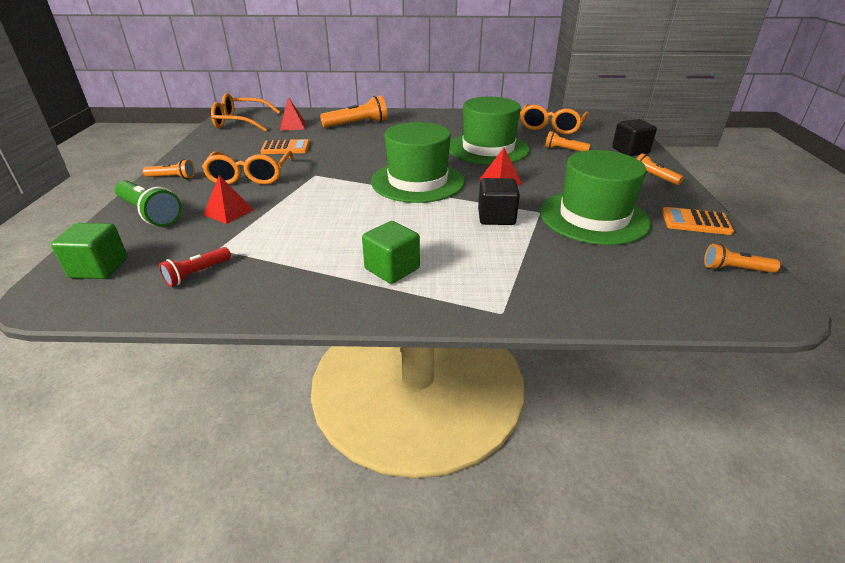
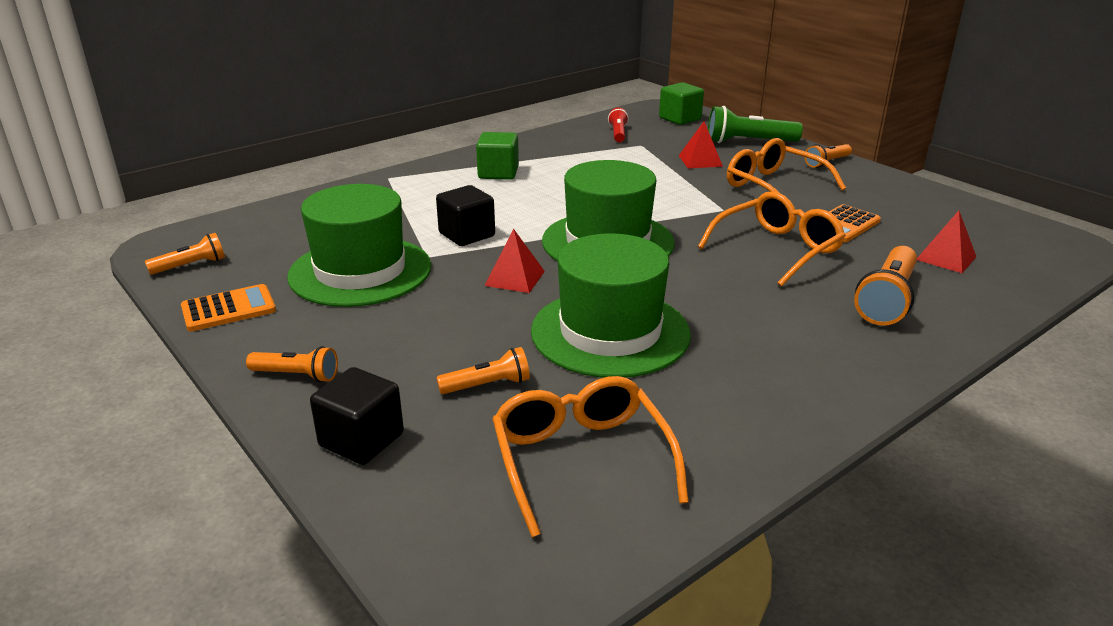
camera: 140 degrees right, 5 degrees down
orange glasses [211,93,280,132] -> orange glasses moved to [698,191,846,287]

